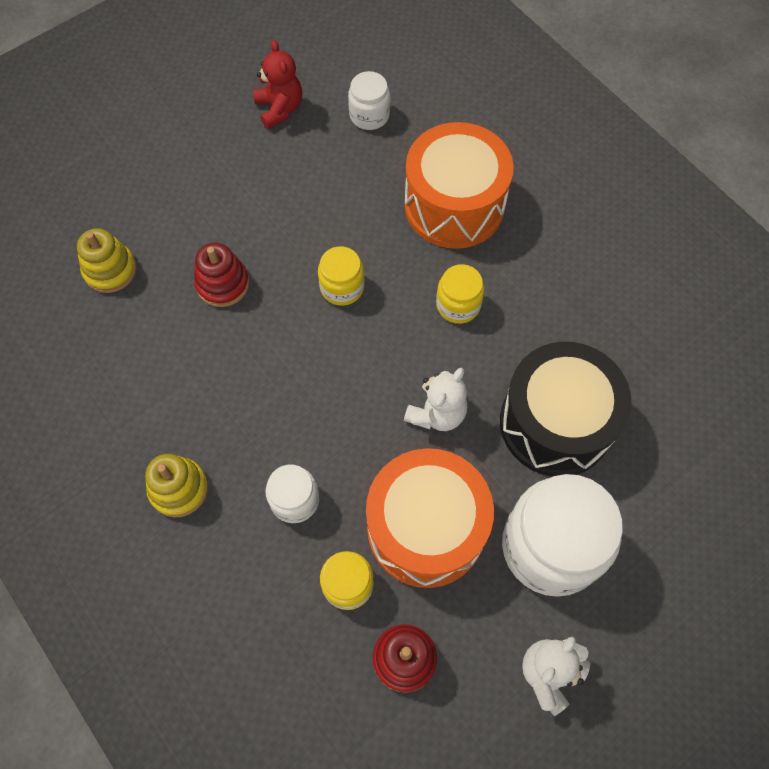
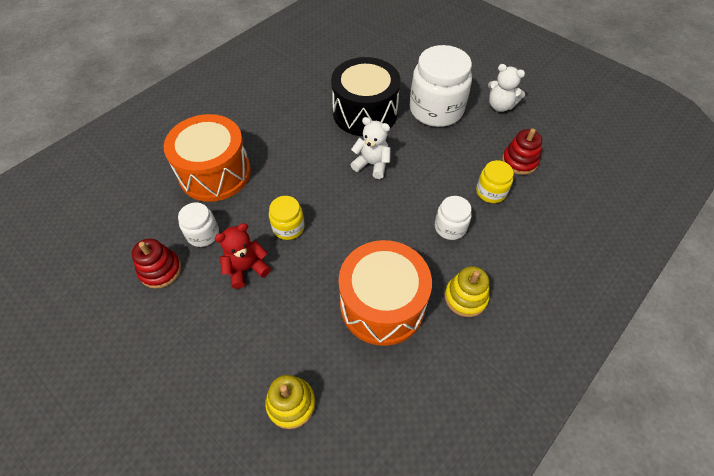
camera: 100 degrees left, 10 degrees down
red stacking toy [194,243,249,307] -> red stacking toy moved to [132,239,181,289]
red teddy bear [253,40,302,129] -> red teddy bear moved to [214,223,271,289]
white jar [348,71,390,130] -> white jar moved to [178,202,219,247]
orange drum [366,448,494,588] -> orange drum moved to [338,240,432,346]
yellow jar [436,264,484,324] -> none

